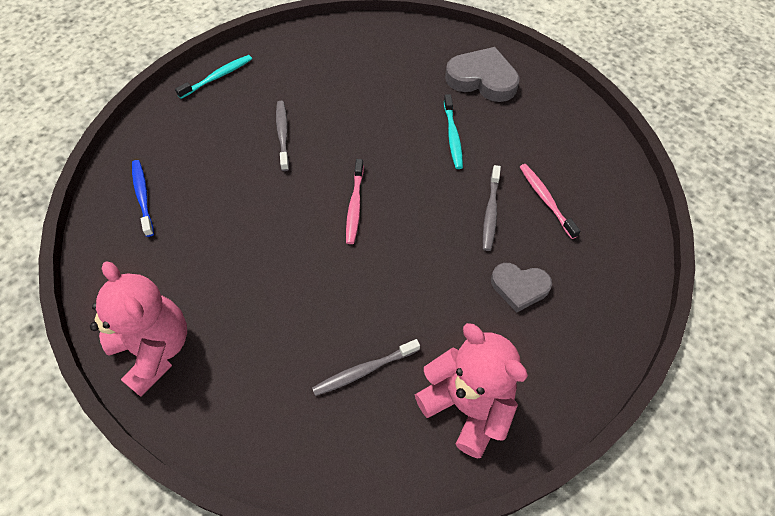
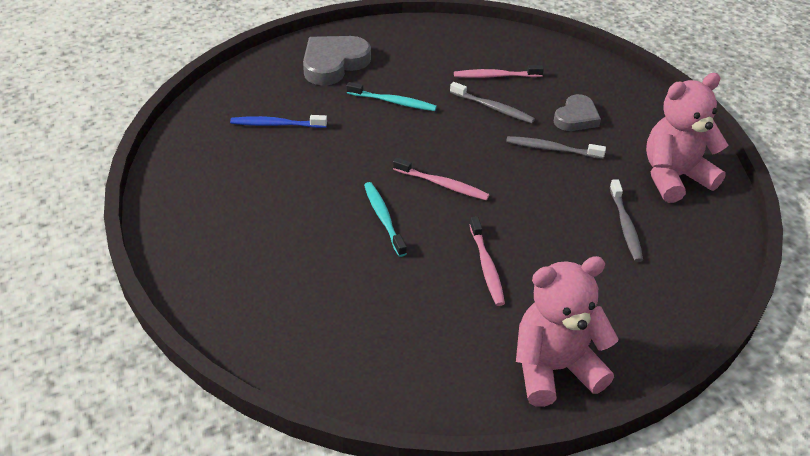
camera: 70 degrees left, 15 degrees down
blue toothbrush [132,160,154,237] -> blue toothbrush moved to [230,115,327,128]
turquoise toothbrush [175,55,252,99] -> turquoise toothbrush moved to [364,182,407,257]
grey toothbrush [276,101,289,171] -> grey toothbrush moved to [506,136,606,159]
none -> pink toothbrush [470,216,505,306]

